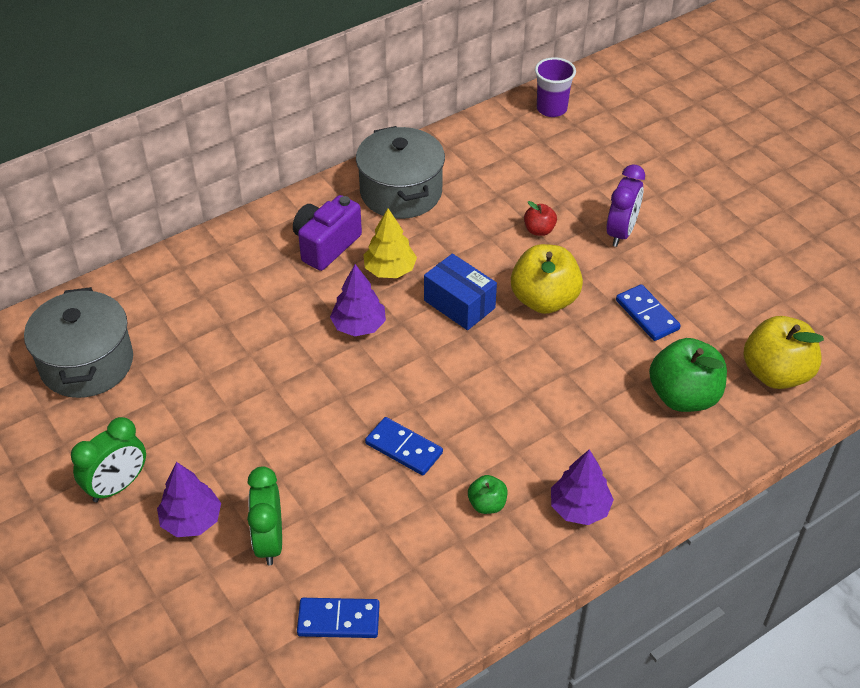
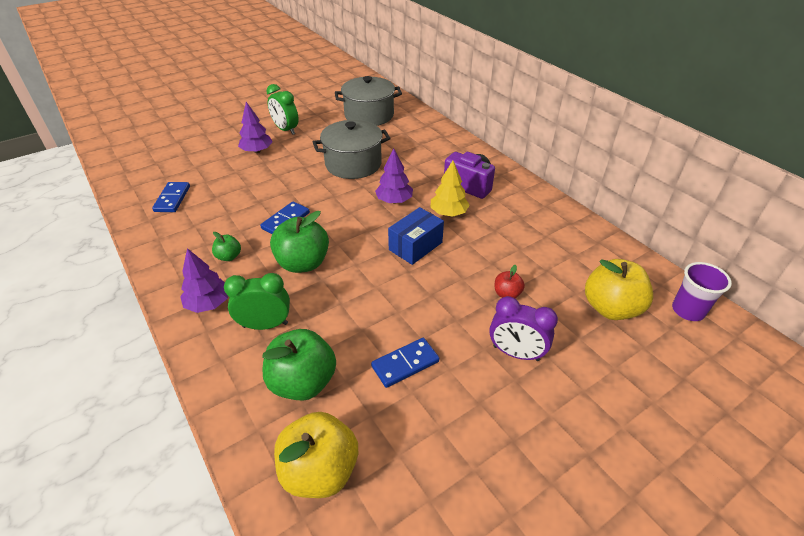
camera: 90 degrees right, 5 degrees down
green clock [247,466,282,565] -> green clock moved to [224,273,290,330]
grey pot [356,126,445,219] -> grey pot moved to [313,120,391,179]
yellow apple [511,244,583,314] -> yellow apple moved to [585,259,654,320]
none -> green apple [270,211,329,273]

